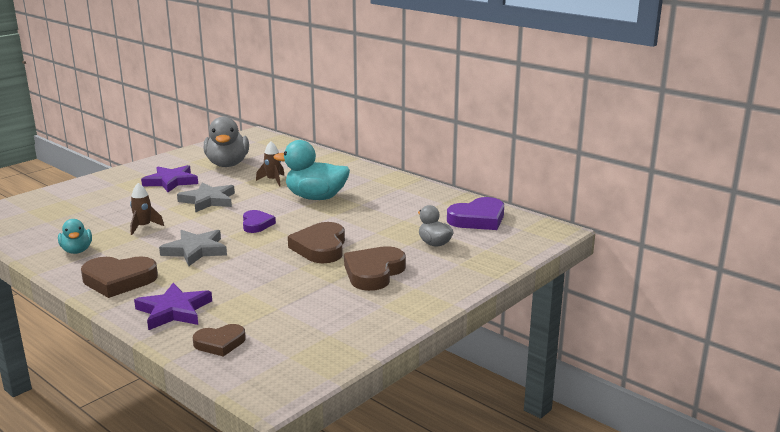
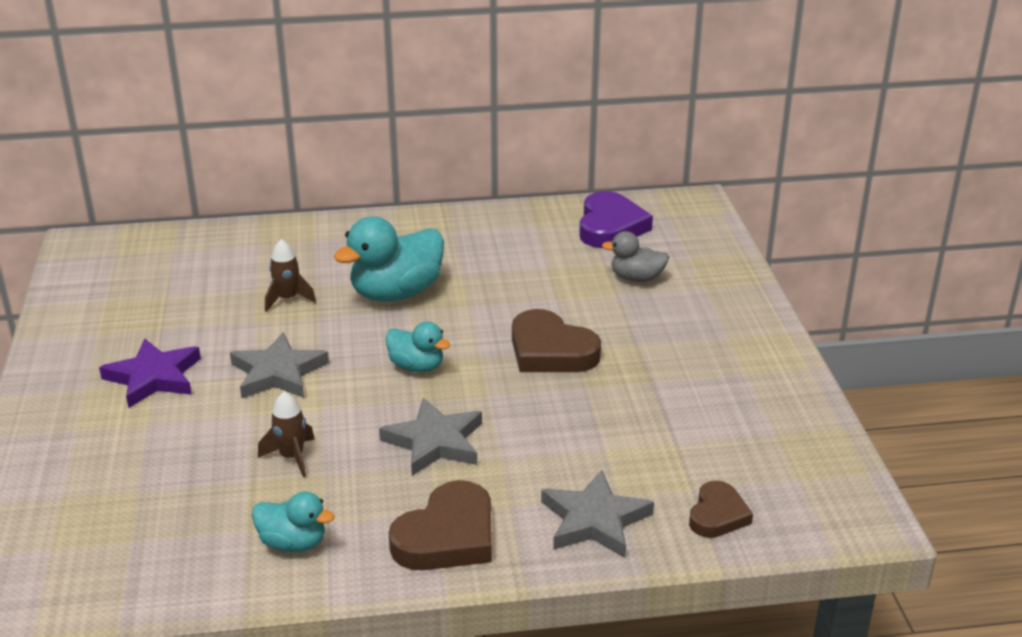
camera: 50 degrees left, 10 degrees up
purple star [134,283,212,330] -> grey star [541,470,654,558]
grey duck [204,117,249,167] -> none
purple heart [243,210,276,233] -> turquoise duck [386,322,450,372]
brown heart [344,246,406,291] -> none

